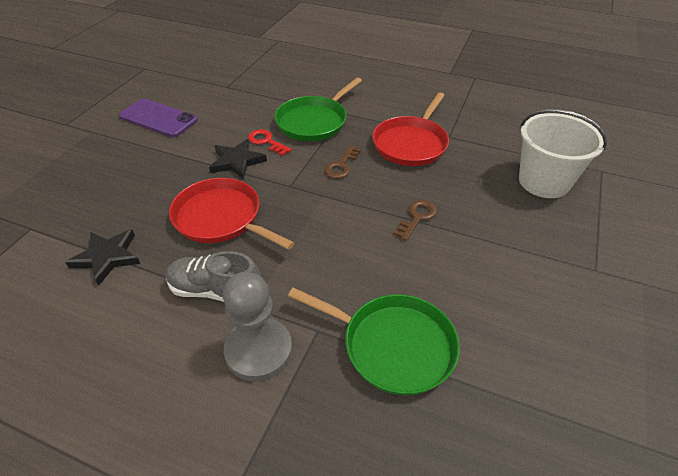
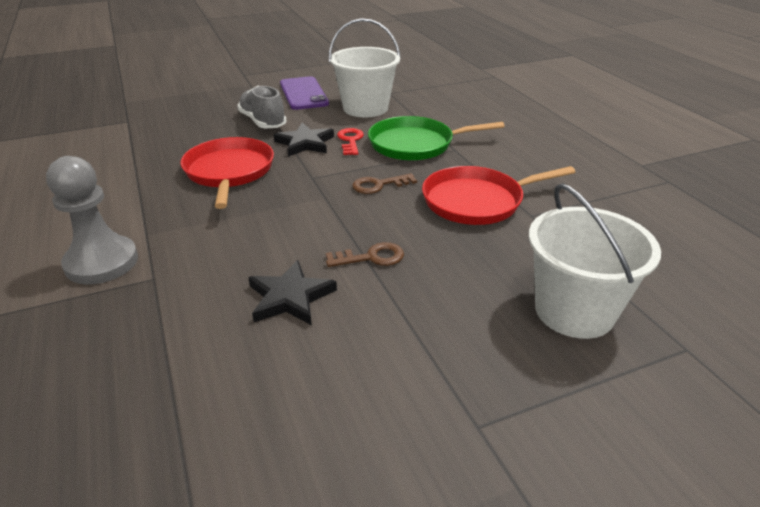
camera: 45 degrees right, 10 degrees down
black star [65,229,140,286] -> black star moved to [248,260,337,325]
grey shoe [166,251,261,302] -> grey shoe moved to [237,86,286,129]
green pan [288,288,460,396] -> none
none -> white bucket [329,18,401,118]

